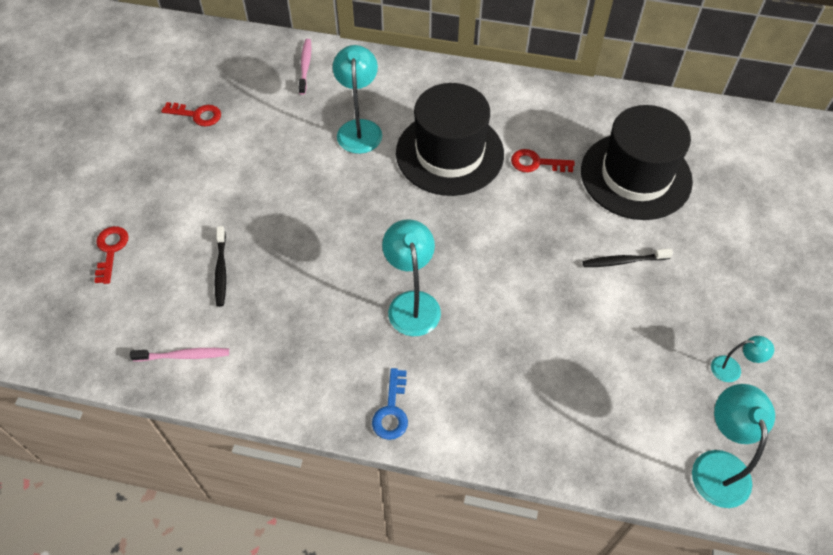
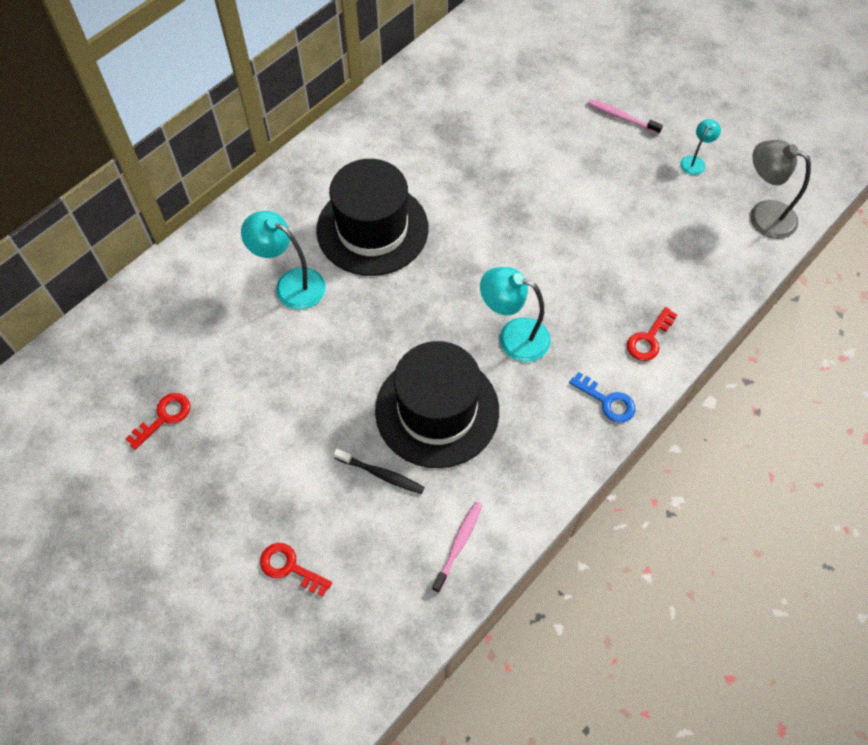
camera: 60 degrees left, 5 degrees up
pink toothbrush [299,39,311,95] -> pink toothbrush moved to [587,99,663,134]
red key [511,149,575,172] -> red key moved to [627,307,677,361]
black hat [581,105,693,220] -> black hat moved to [375,341,499,468]
black toothbrush [583,248,673,267] -> none
turquoise lamp [692,384,775,508] -> grey lamp [750,140,811,239]

